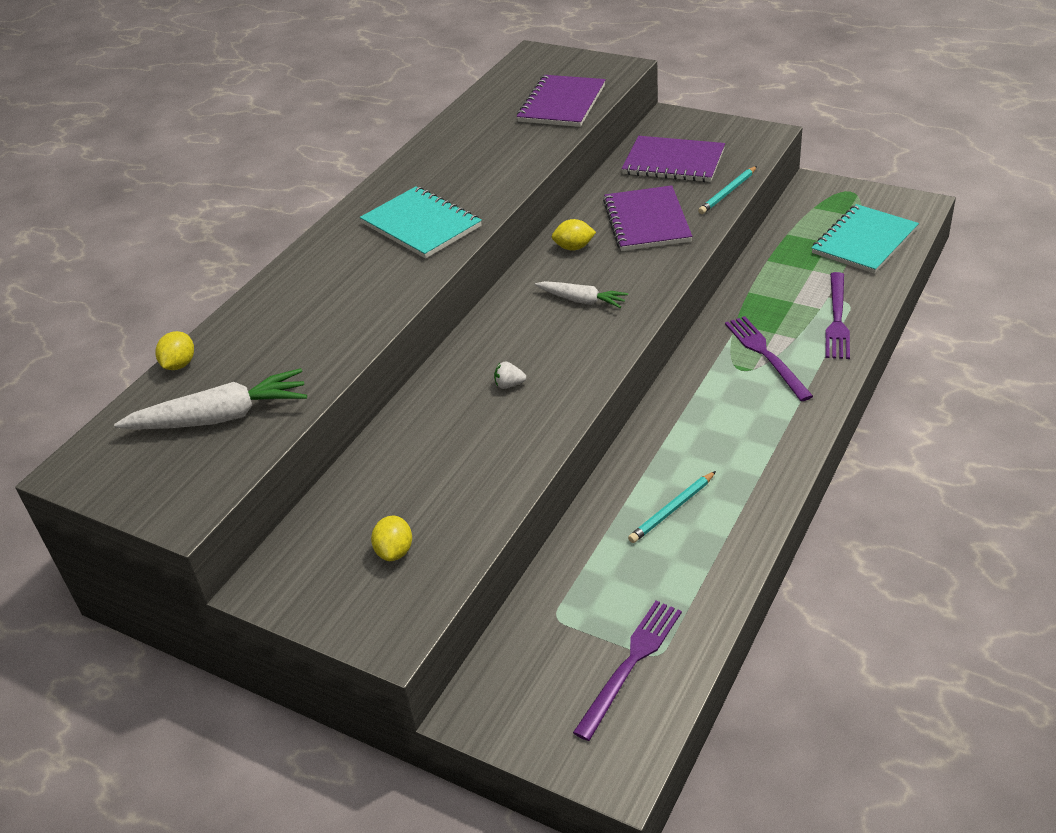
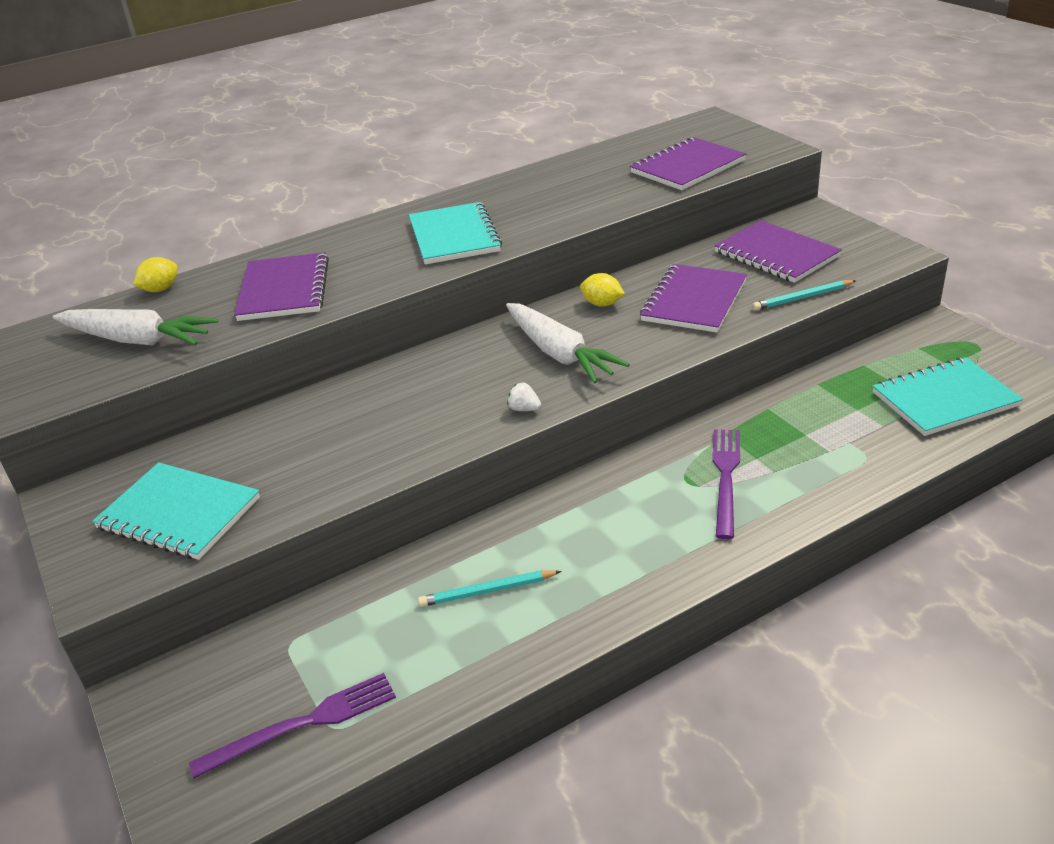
camera: 30 degrees right, 5 degrees down
yellow lemon [371,516,412,561] -> turquoise notebook [92,462,260,560]
white strawberry [494,362,526,389] -> white strawberry moved to [507,382,541,411]
white carrot [535,281,628,308] -> white carrot [506,303,630,383], size x1.67
purple fork [825,272,850,359] -> none
none -> purple notebook [234,252,329,321]

